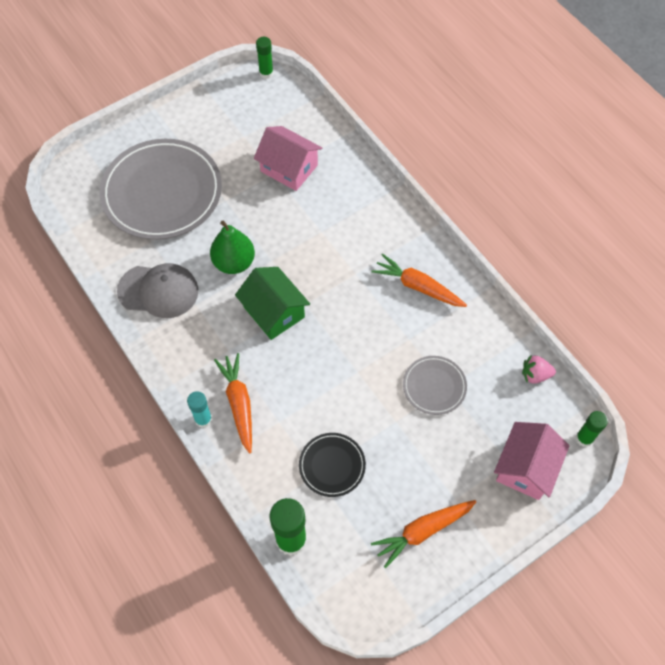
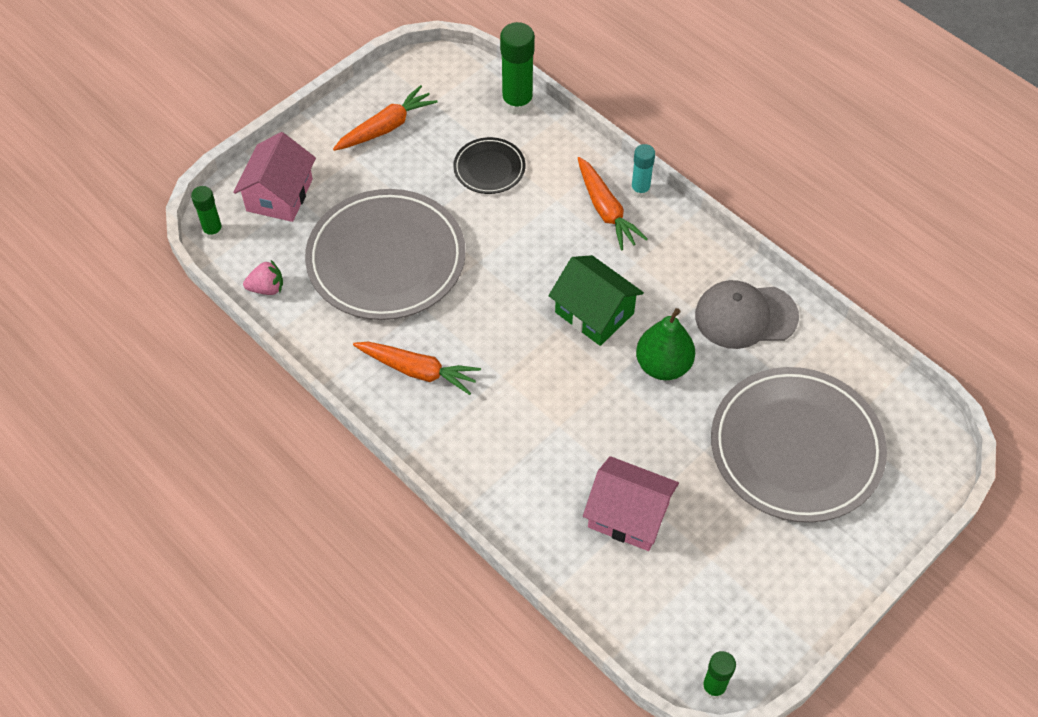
camera: 170 degrees right, 5 degrees down
grey plate [403,356,467,415] -> grey plate [305,189,466,320], size x2.12

